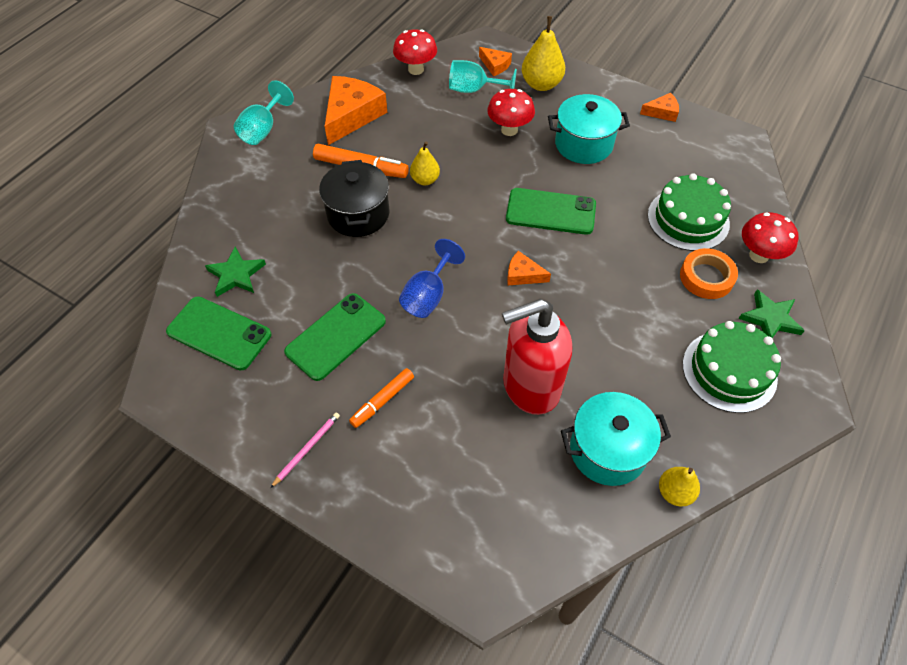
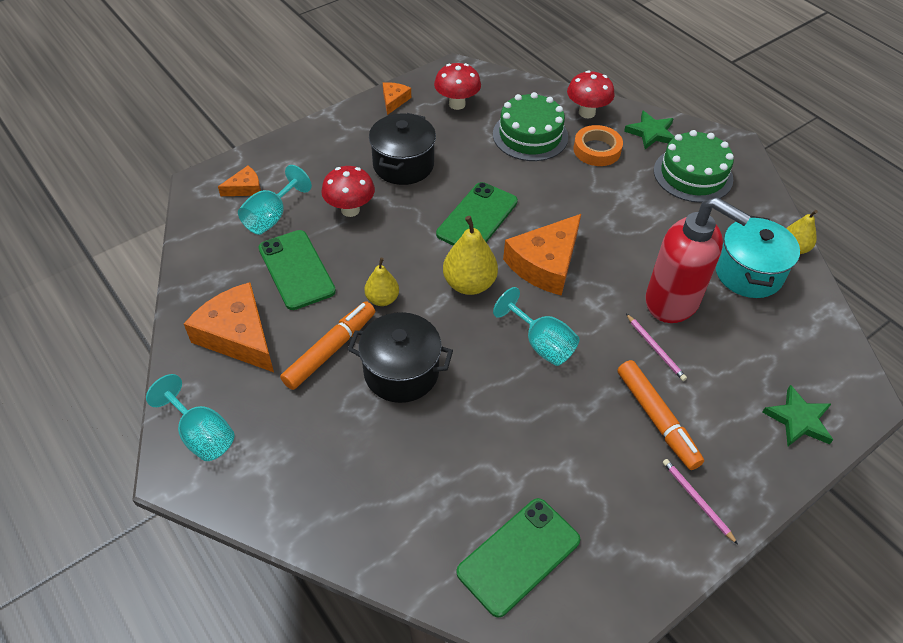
camera: 70 degrees left, 5 degrees down
green star [205,247,266,297] -> green star moved to [762,385,833,446]
green phone [284,293,386,381] -> green phone moved to [259,230,336,310]
orange marker [349,368,414,428] -> orange marker [618,360,704,470], size x1.52
red mushroom [393,29,437,75] -> red mushroom moved to [434,63,481,110]
blue goblet [399,239,465,318] -> turquoise goblet [493,287,579,366]
red soap dispenser [502,299,572,415] -> red soap dispenser turned 60 degrees counterclockwise [645,197,751,323]
orange cheese [507,251,551,285] -> orange cheese [503,214,581,296], size x2.03
yellow pear [522,16,565,91] -> yellow pear moved to [443,216,498,295]
turquoise pot [548,94,630,164] -> black pot [369,113,436,185]
none -> pink pencil [626,314,687,381]

